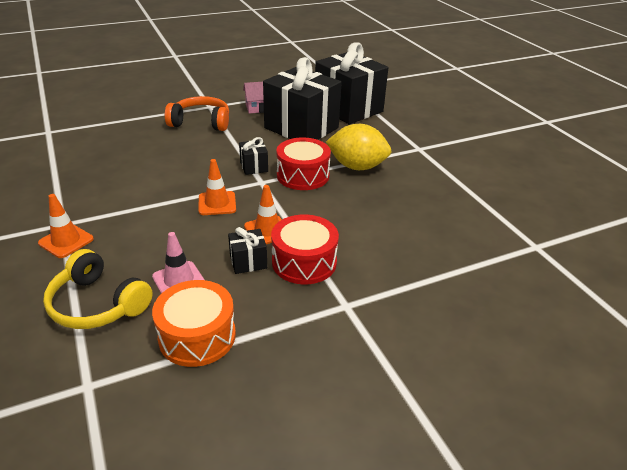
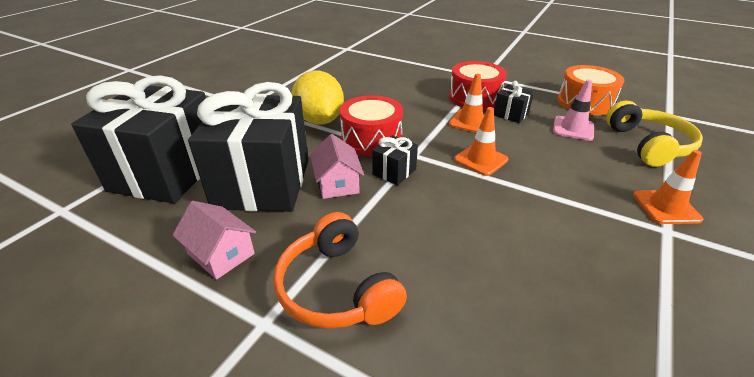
camera: 125 degrees left, 0 degrees up
none -> pink house [310,134,364,199]

